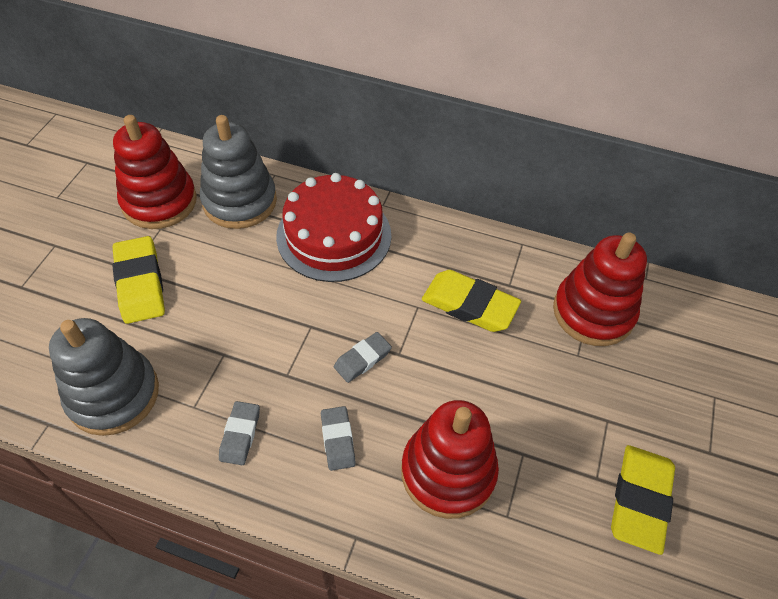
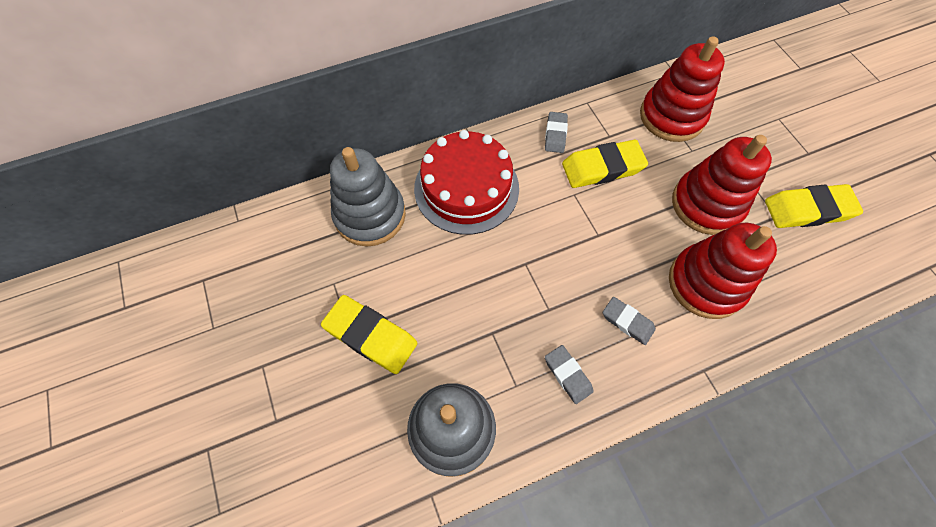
camera: 40 degrees left, 10 degrees up
red stacking toy [113,115,197,229] -> red stacking toy moved to [672,135,772,235]
grey eraser [334,332,392,383] -> grey eraser moved to [545,112,568,153]
yellow eraser [611,445,675,555] -> yellow eraser turned 75 degrees counterclockwise [765,184,863,228]

